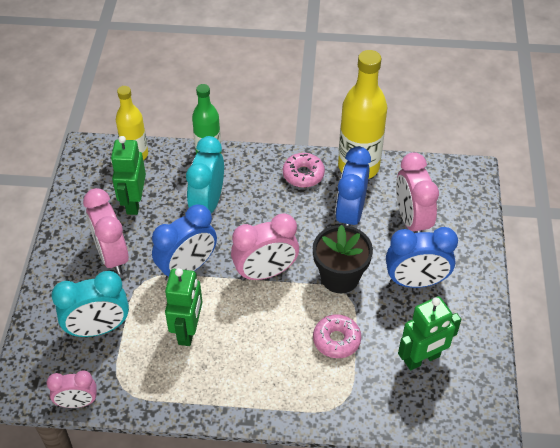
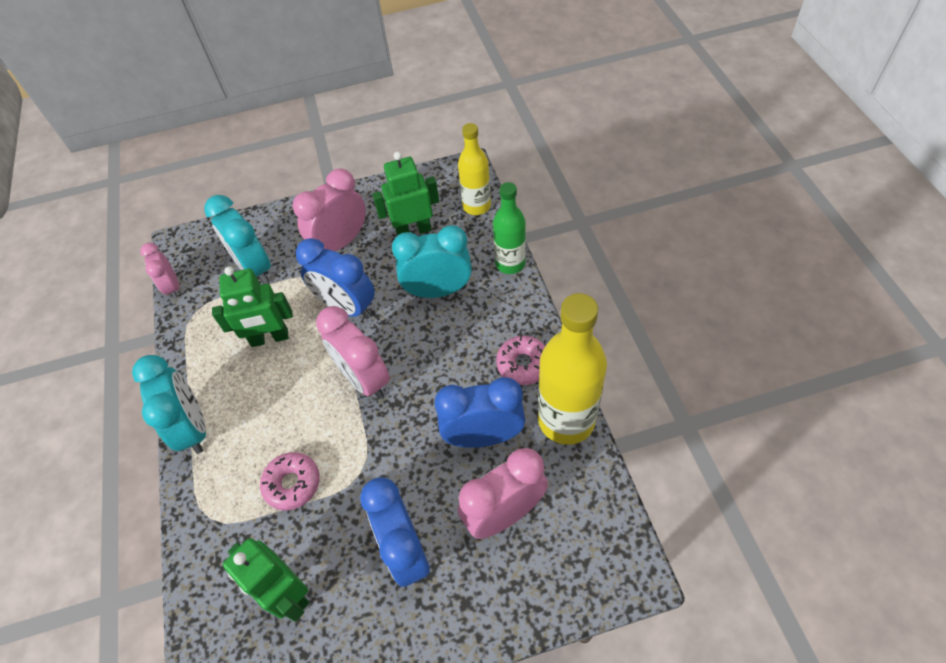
camera: 75 degrees right, 5 degrees up
black flower pot [313,225,373,293] -> none
none -> turquoise clock [132,355,206,454]

